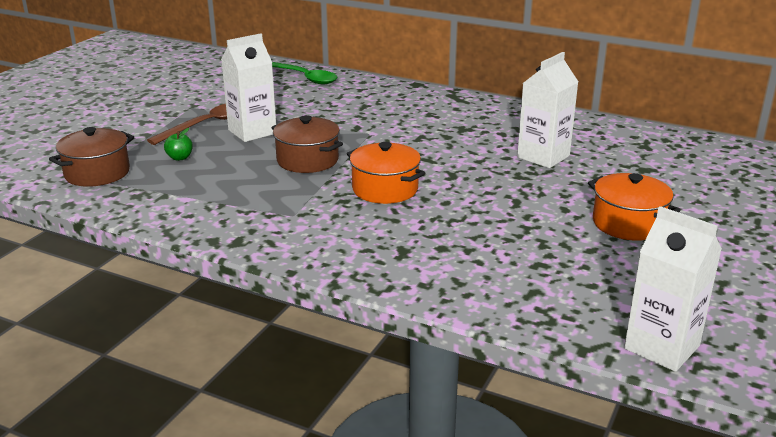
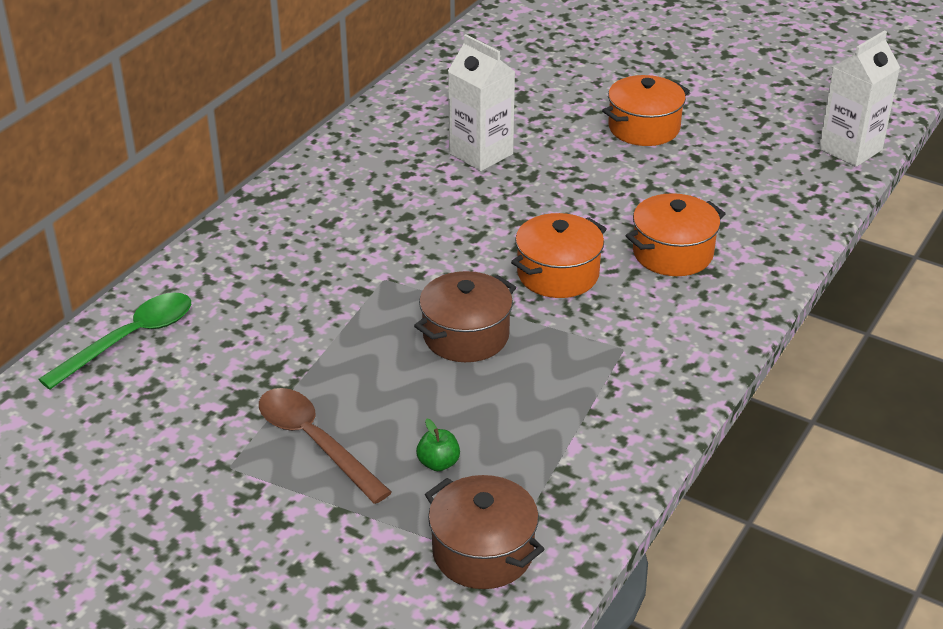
camera: 85 degrees left, 10 degrees up
white carton [221,33,276,142] -> none
none -> orange pot [626,193,726,276]

